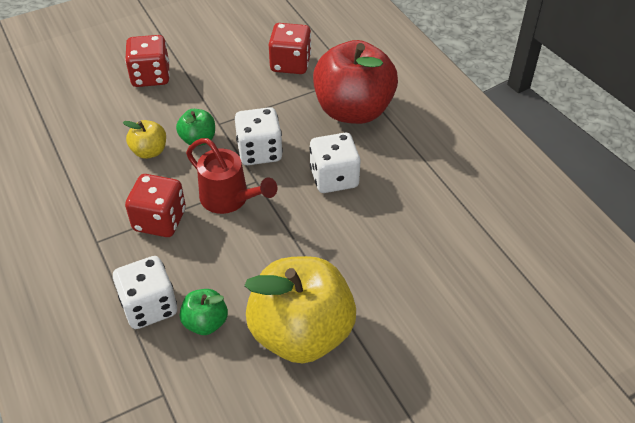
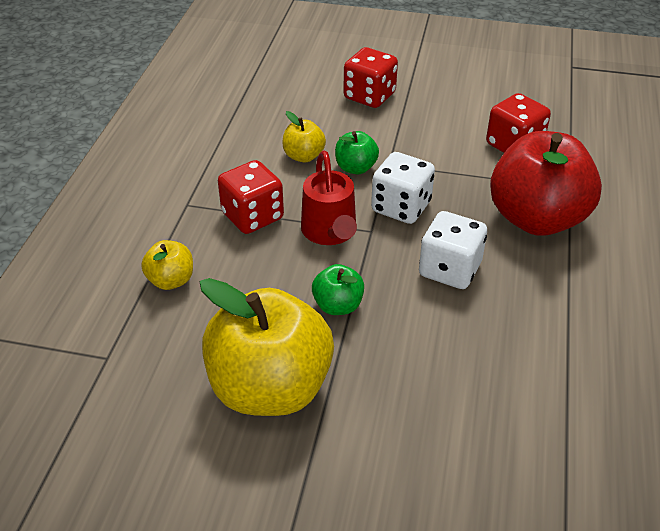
camera: 40 degrees right, 5 degrees down
white dice [113,256,177,329] -> yellow apple [141,240,193,290]
green apple [180,289,228,335] -> green apple moved to [312,264,364,315]

